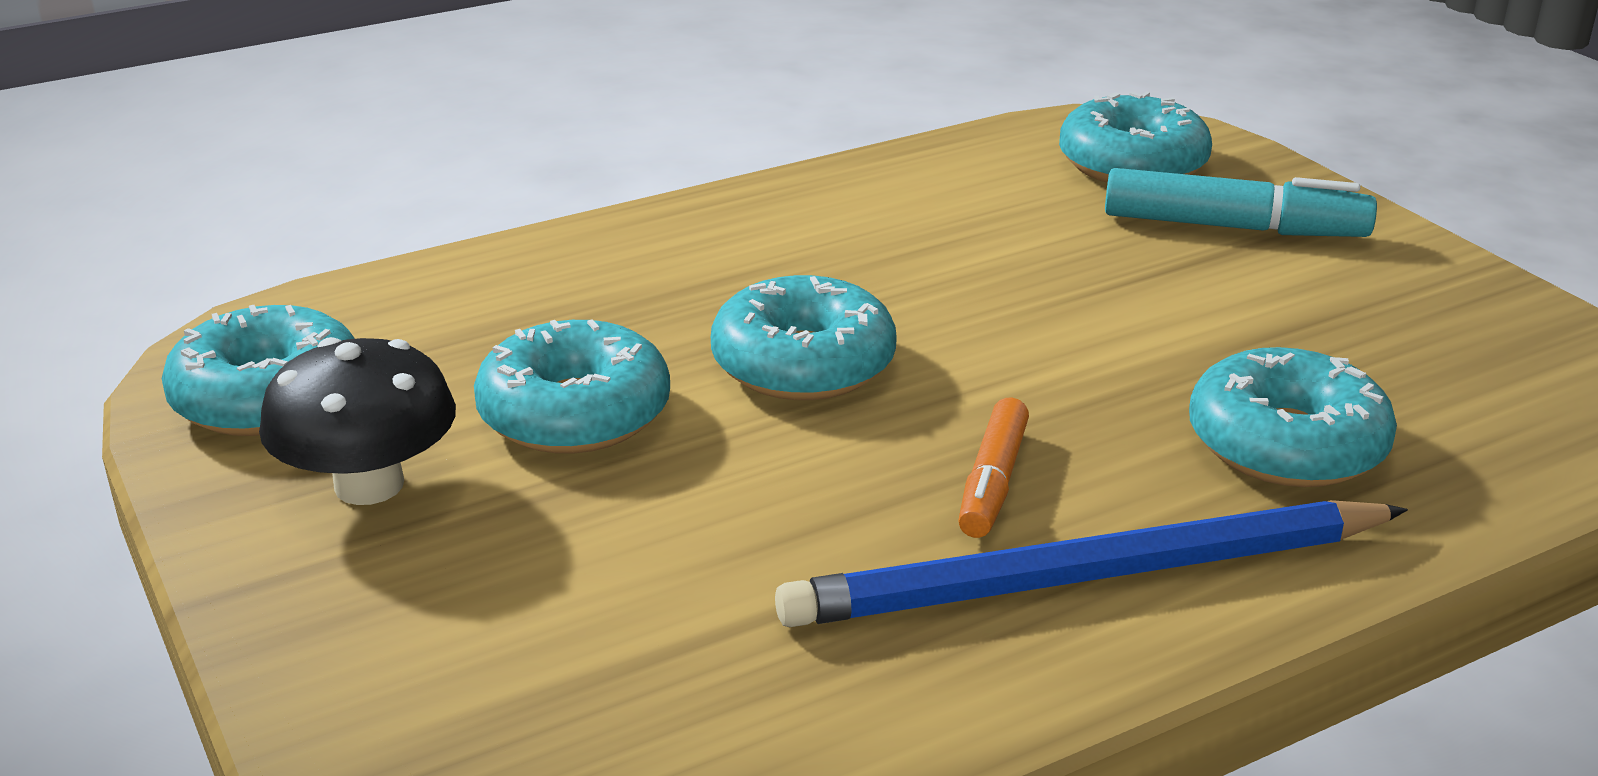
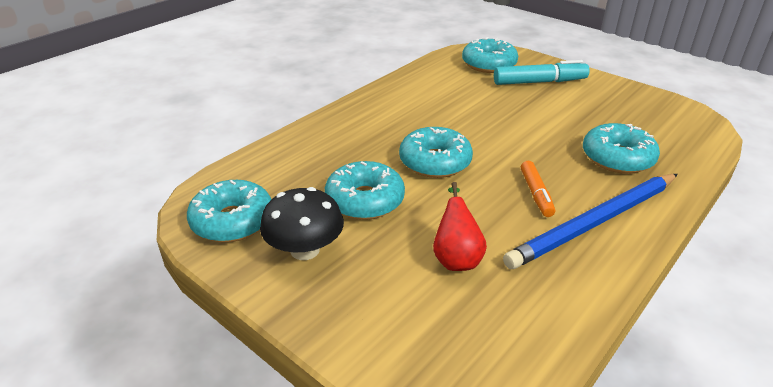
camera: 20 degrees left, 5 degrees up
none -> red pear [433,182,487,271]

